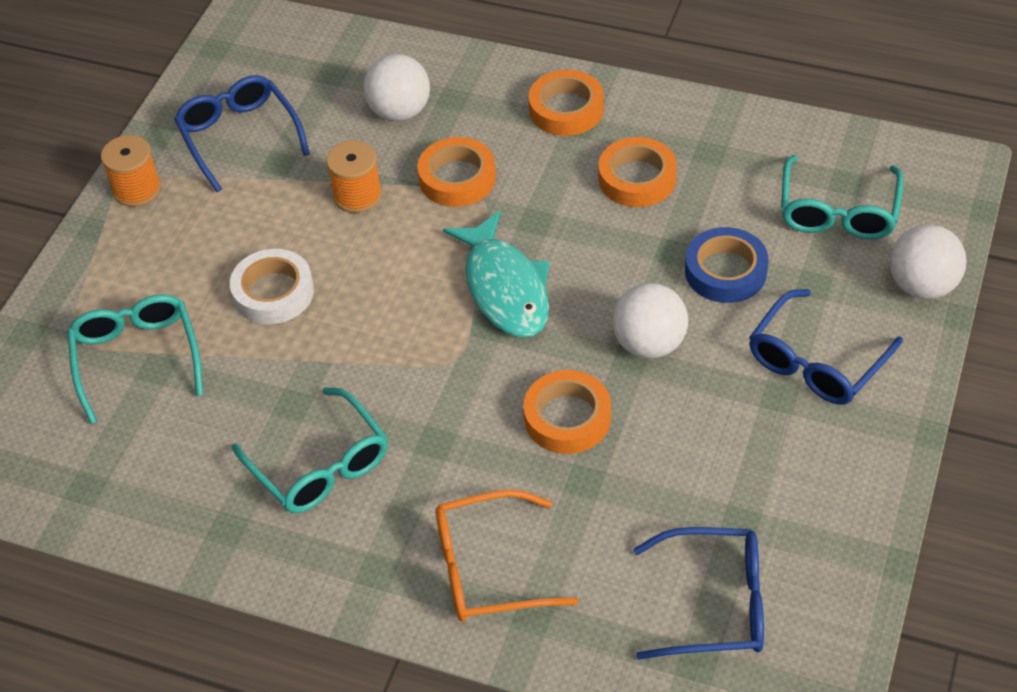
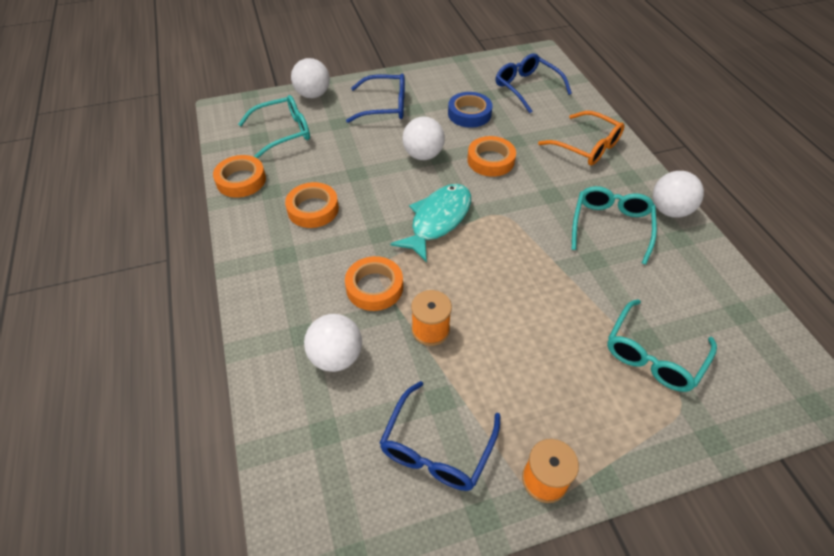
camera: 130 degrees left, 0 degrees up
white tape [230,249,314,324] -> none
orange tape [529,70,604,136] -> orange tape moved to [213,155,266,198]
blue tape [685,227,769,303] -> blue tape moved to [448,92,493,128]
none -> white ball [653,171,704,218]

